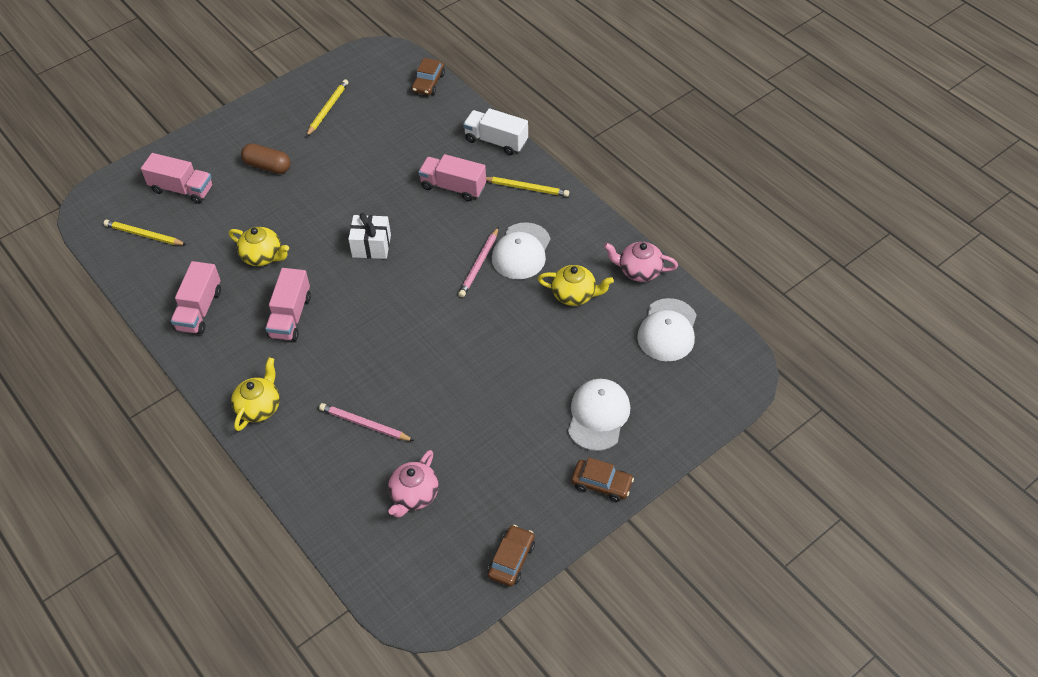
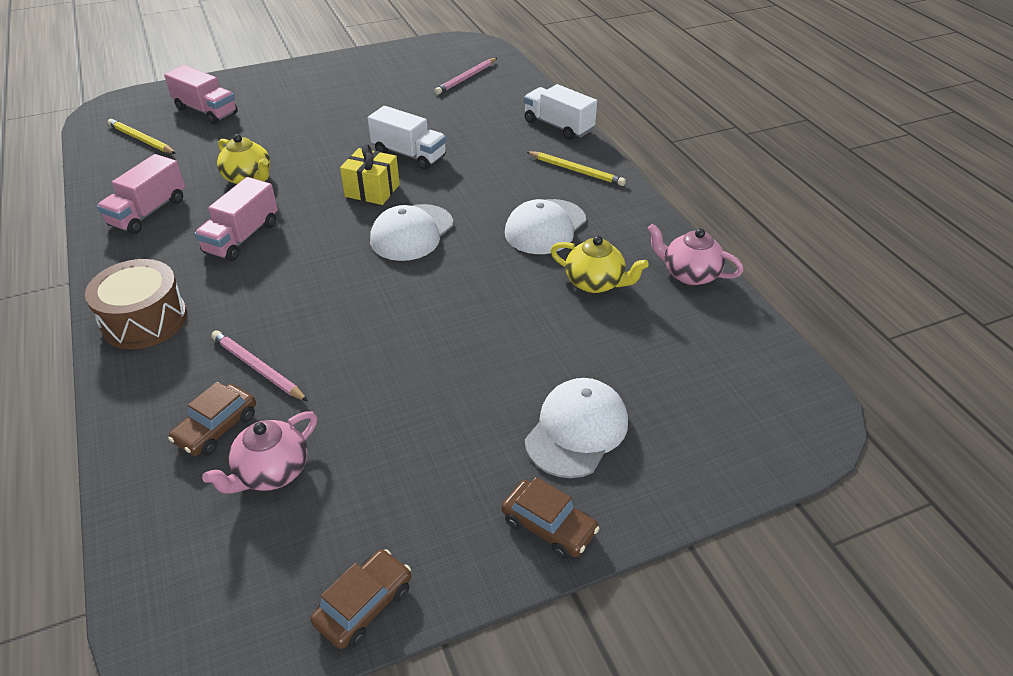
camera: 15 degrees right, 10 degrees down
yellow teapot [231,357,280,431] -> brown drum [85,259,187,349]
brown capsule [241,143,291,174] -> none
yellow pencil [306,79,348,137] -> none
white gift [348,213,391,259] -> yellow gift [340,144,400,205]
brown car [412,58,445,95] -> brown car moved to [168,382,256,456]
pink truck [418,154,486,201] -> none
pink pencil [458,227,499,297] -> pink pencil moved to [435,58,497,95]
white cap [637,298,697,361] -> white cap moved to [370,204,453,261]
none -> white truck [368,106,446,170]

